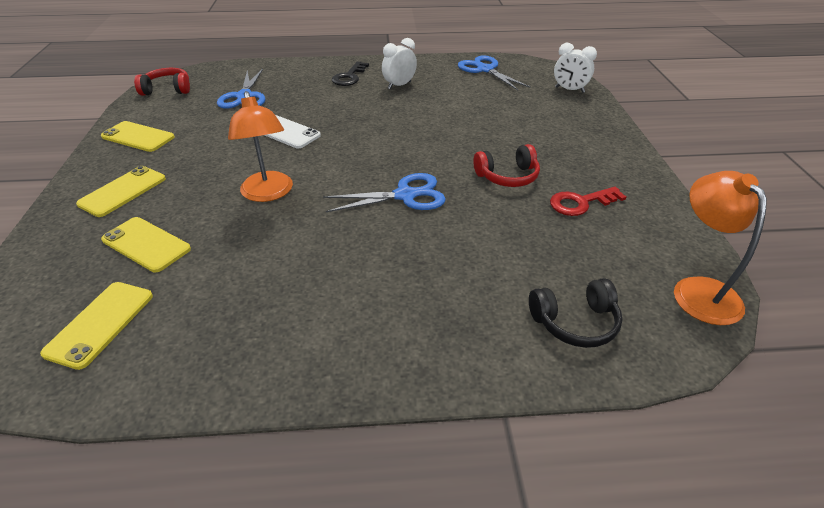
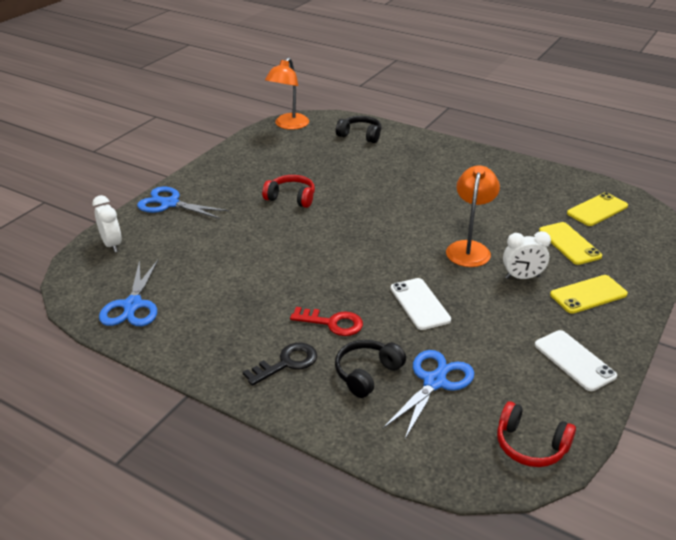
camera: 145 degrees left, 5 degrees down
yellow phone [101,121,175,152] -> white phone [535,330,617,391]
blue scissors [323,173,446,212] -> blue scissors moved to [137,187,229,219]
white clock [382,38,417,89] -> white clock moved to [503,231,551,279]
red key [550,187,626,216] -> red key moved to [290,307,363,336]
none -> black headphones [335,340,406,398]

